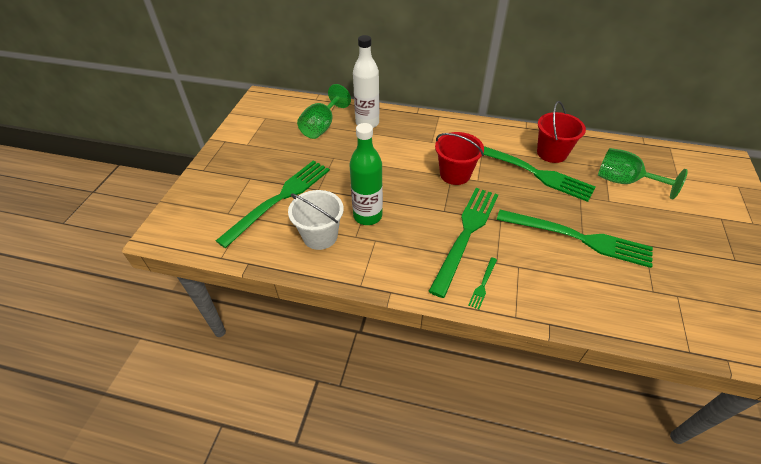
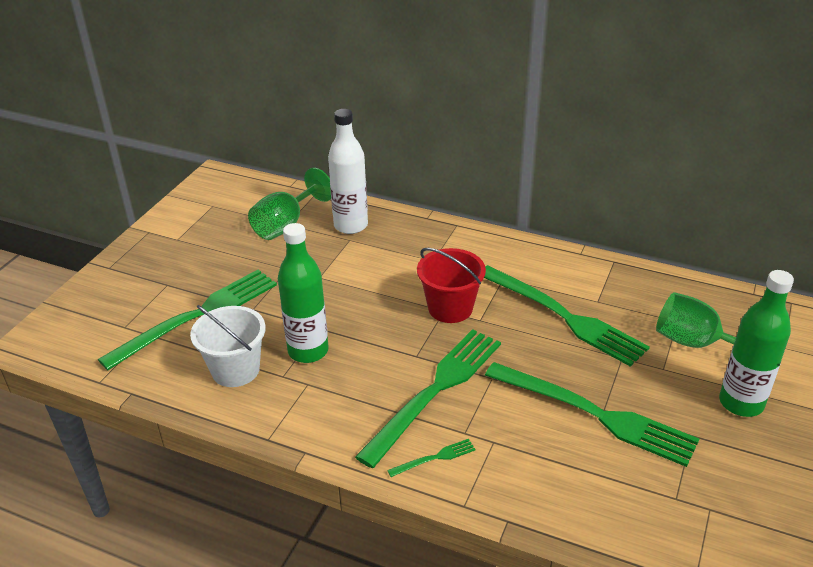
camera: 10 degrees right, 10 degrees down
green fork [469,257,497,309] -> green fork turned 150 degrees counterclockwise [387,439,476,477]
red bucket [537,101,586,163] -> none
none -> green bottle [719,270,794,417]

